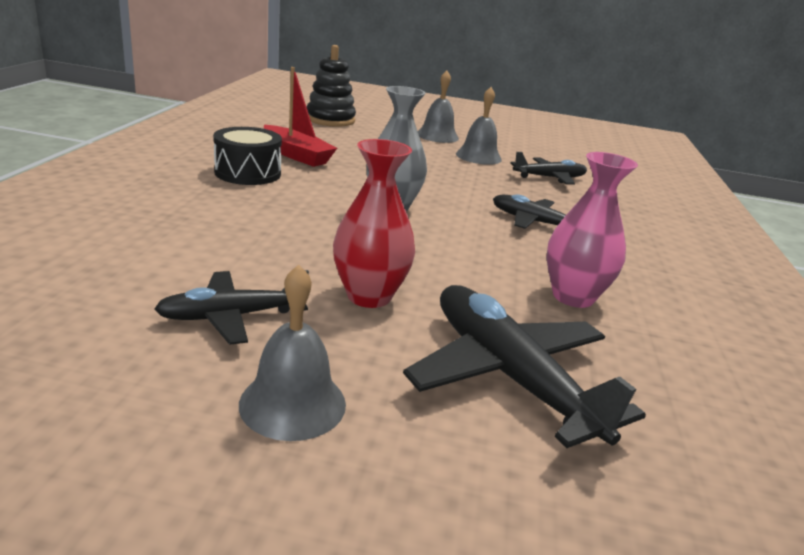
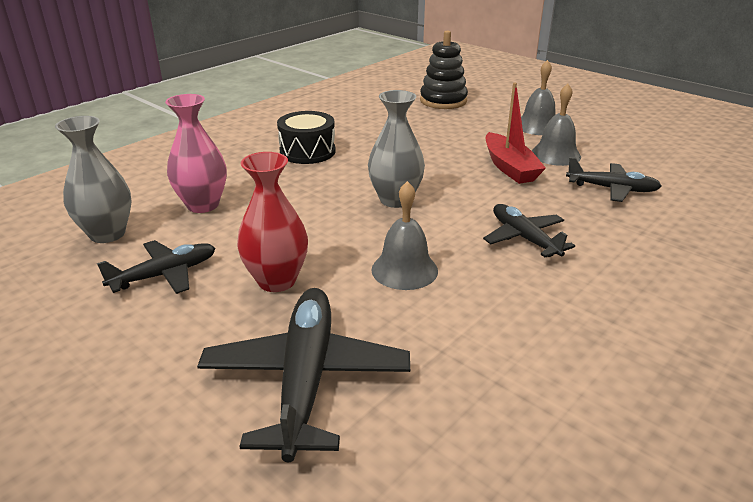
camera: 35 degrees right, 5 degrees up
black plane [154,270,309,345] -> black plane turned 135 degrees clockwise [97,240,215,294]
grey bell [239,265,346,441] -> grey bell moved to [372,181,438,290]
red boat [264,67,337,167] -> red boat moved to [486,83,546,184]
pink vase [546,152,638,308] -> pink vase moved to [165,94,227,213]
none -> grey vase [55,116,131,243]

